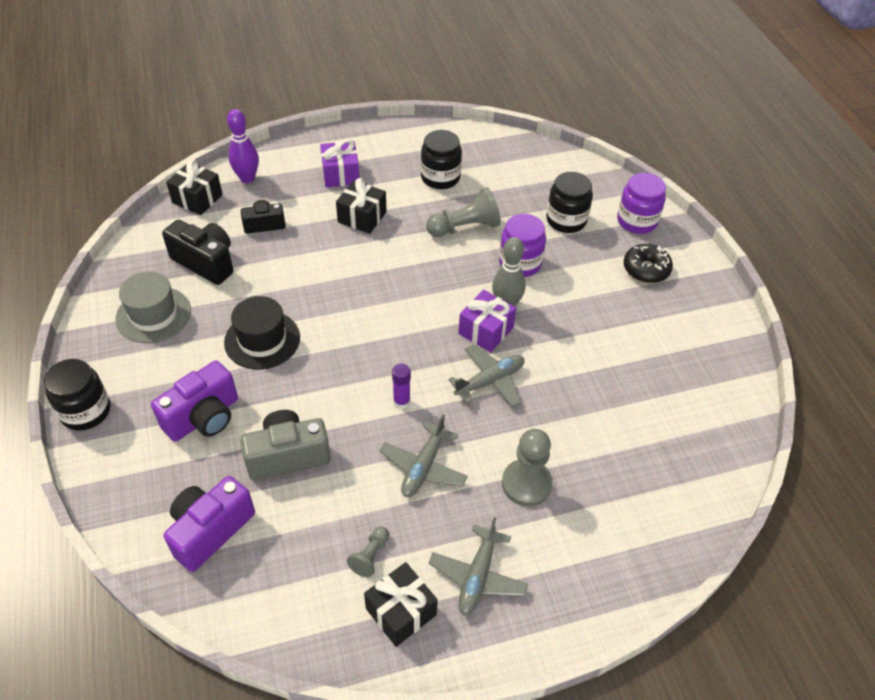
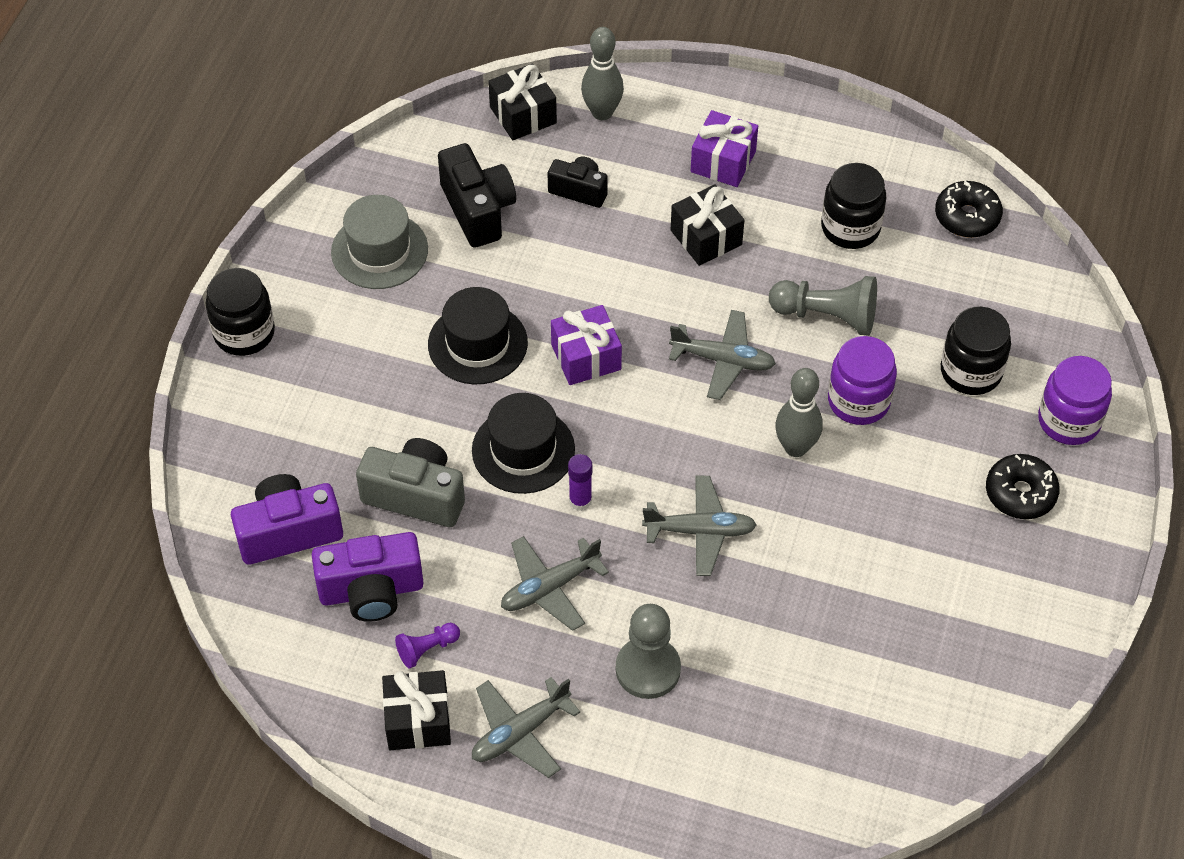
camera: 35 degrees right, 5 degrees up
purple camera [151,360,238,442] -> purple camera moved to [312,532,424,622]
purple bowling pin [227,109,259,183] -> grey bowling pin [581,27,624,120]
grey pawn [347,526,390,578] -> purple pawn [395,623,460,669]
purple gift [458,290,516,352] -> purple gift moved to [551,305,622,385]
none -> black hat [472,393,575,494]
none -> grey plane [669,310,776,400]
none -> black donut [935,181,1003,238]

